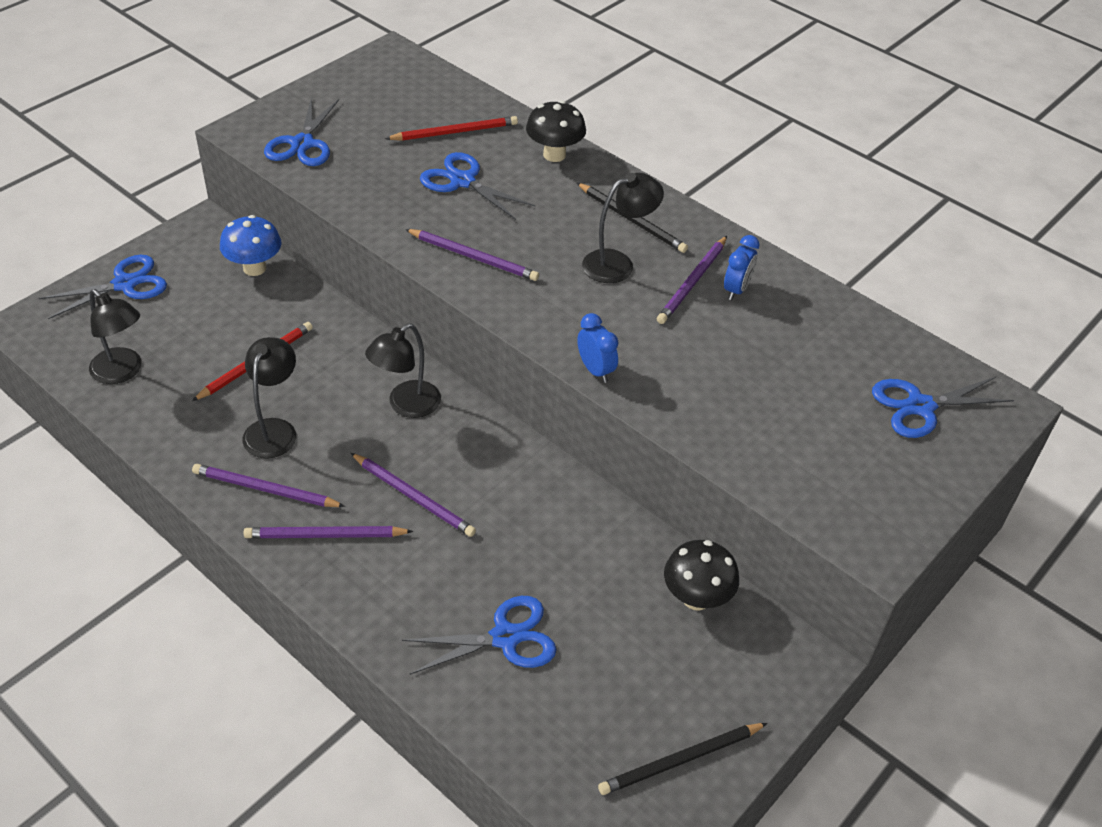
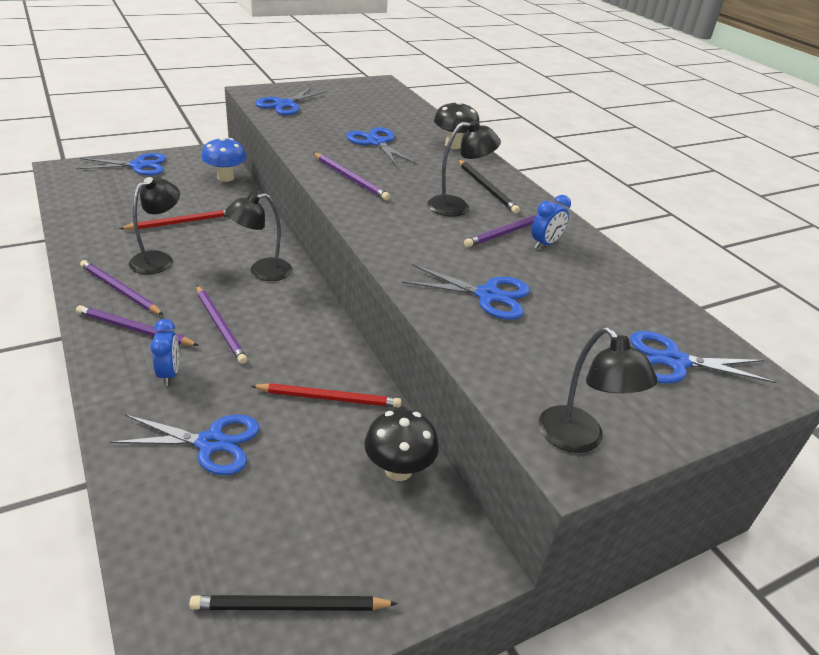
camera: 20 degrees right, 10 degrees down
black lamp [89,289,141,384] -> black lamp moved to [539,327,657,453]
red pencil [385,116,518,141] -> red pencil moved to [251,383,402,407]
blue clock [577,313,619,383] -> blue clock moved to [150,319,179,386]
none -> blue scissors [402,264,530,320]

